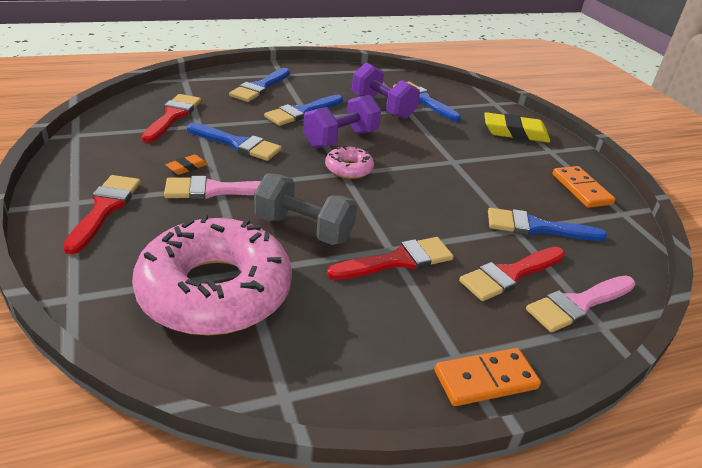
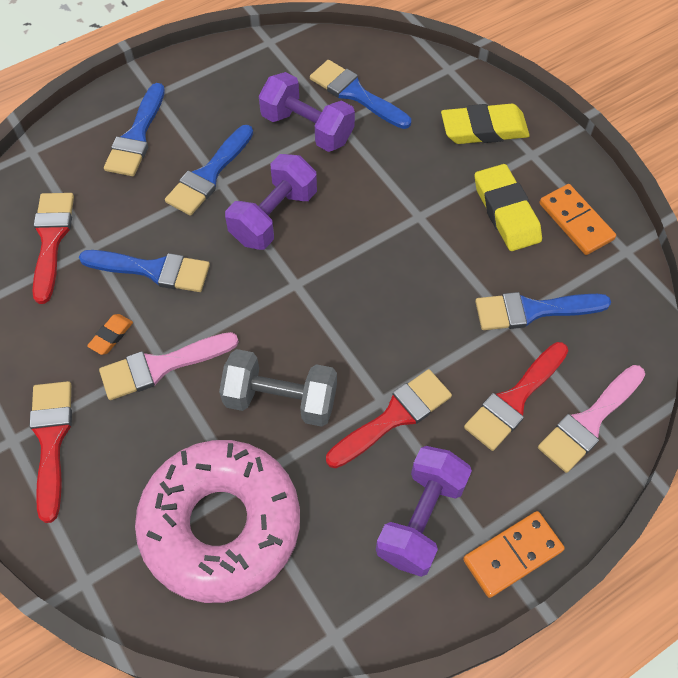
camera: 10 degrees left, 25 degrees up
pink donut [325,145,374,179] -> none
none -> purple dumbbell [376,446,472,577]
none -> yellow eraser [474,164,542,251]

